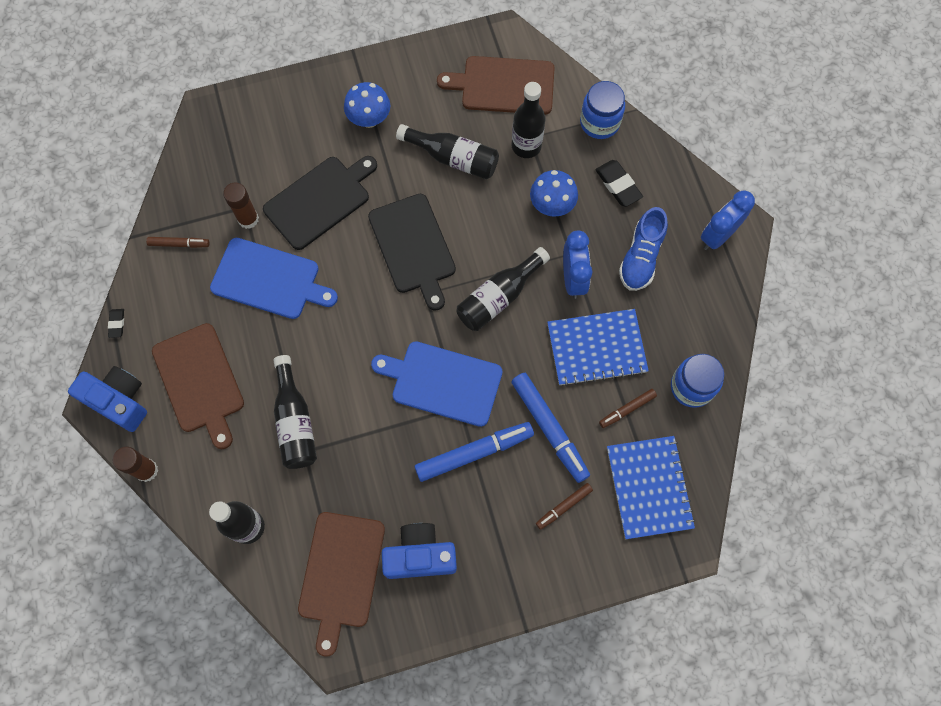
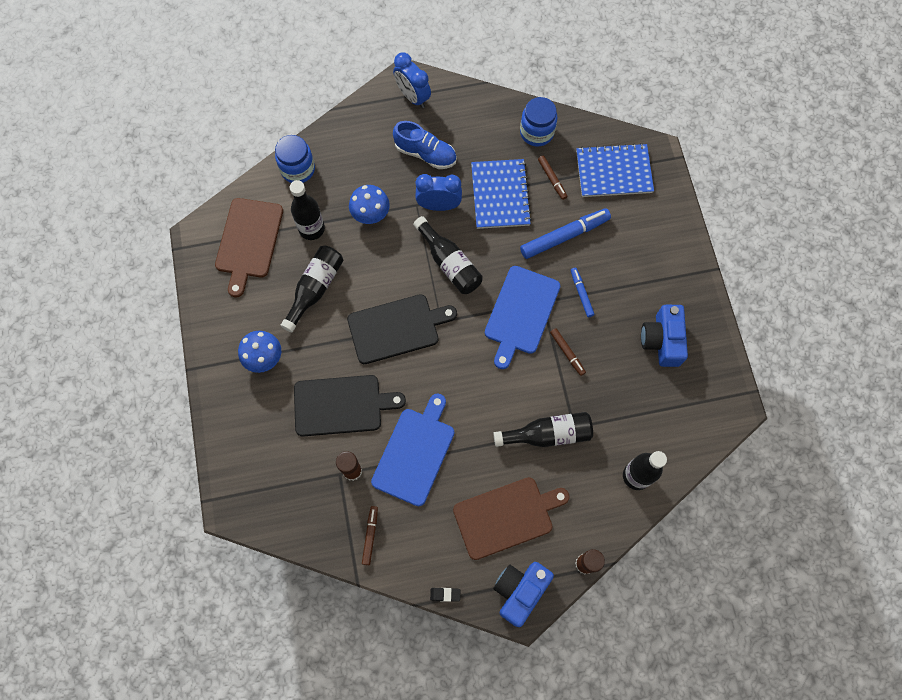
camera: 85 degrees left, 0 degrees up
black cutting board [263,156,377,250] -> black cutting board turned 120 degrees clockwise [294,375,406,436]
brown cutting board [298,512,385,656] -> none
blue marker [415,422,534,482] -> blue marker [571,268,595,317], size x0.53
brown marker [536,483,593,530] -> brown marker moved to [550,328,586,376]
black eraser [595,160,643,207] -> none

